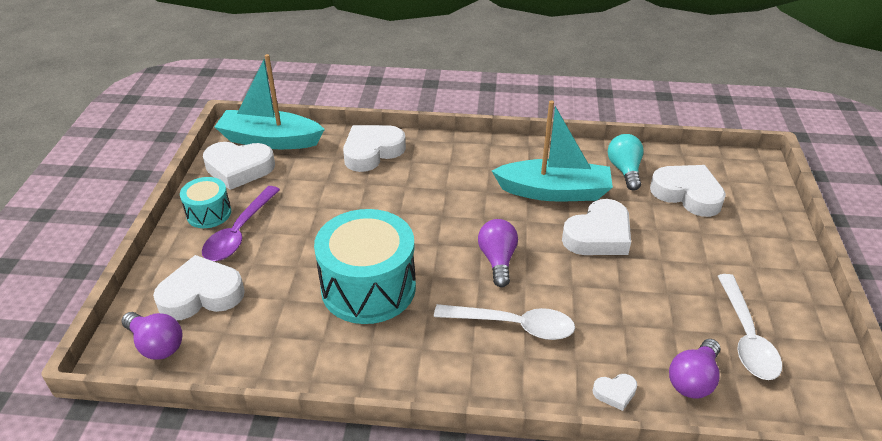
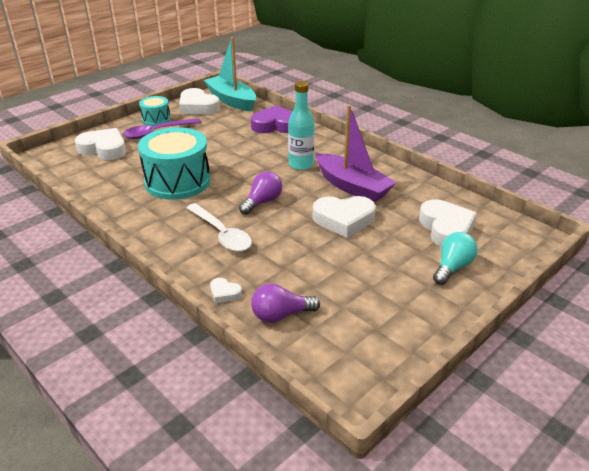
camera: 40 degrees right, 5 degrees down
purple light bulb [121,312,183,360] -> none
white heart [343,125,406,172] -> purple heart [251,105,293,133]
turquoise boat [492,101,613,202] -> purple boat [316,105,397,202]
turquoise light bulb [608,134,644,191] -> turquoise light bulb moved to [433,232,478,285]
white spoon [718,274,782,380] -> none
none -> turquoise bottle [288,81,315,170]

